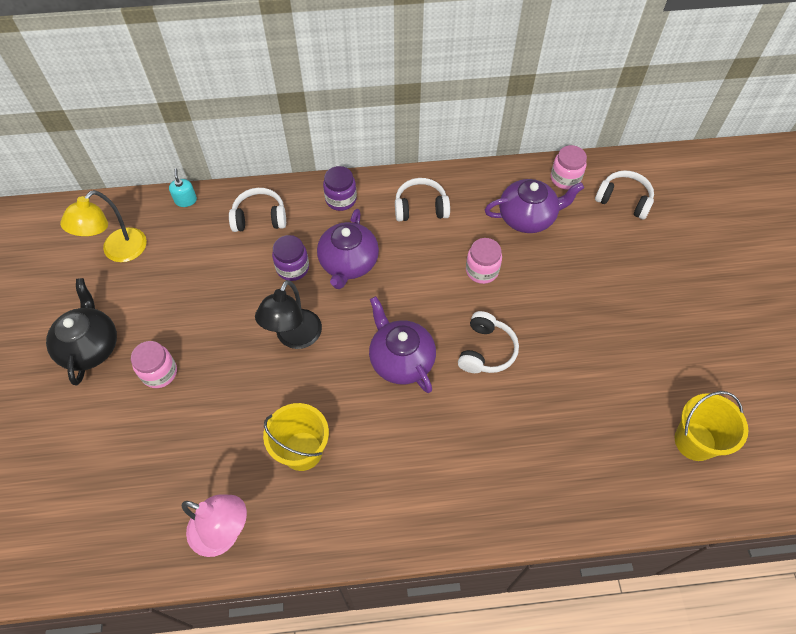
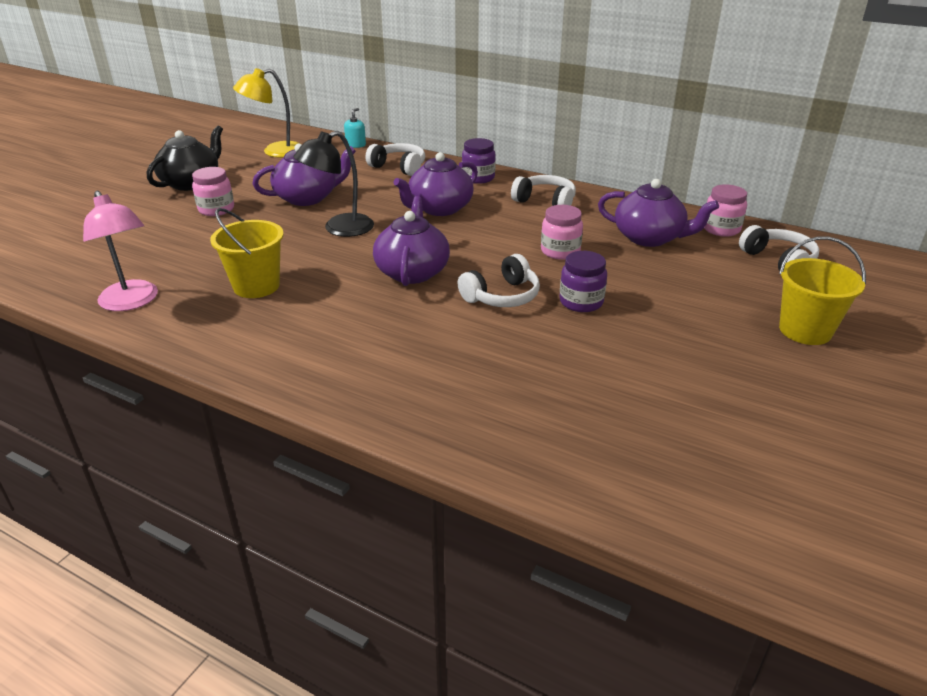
camera: 35 degrees right, 25 degrees down
purple jar [272,235,309,281] -> purple jar moved to [559,251,607,312]
yellow bucket [675,391,748,461] -> yellow bucket moved to [779,236,866,345]
none -> purple teapot [253,144,356,206]

